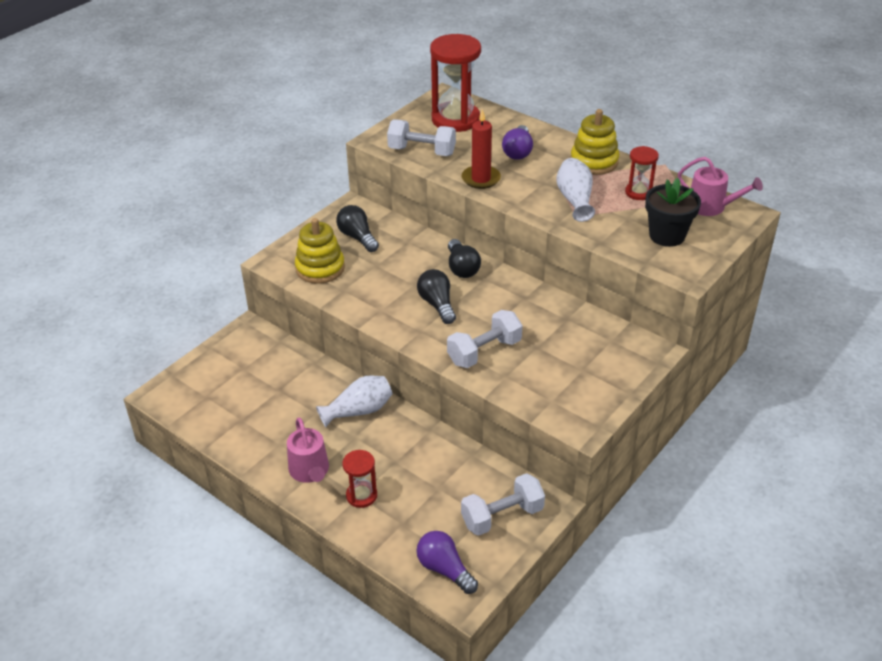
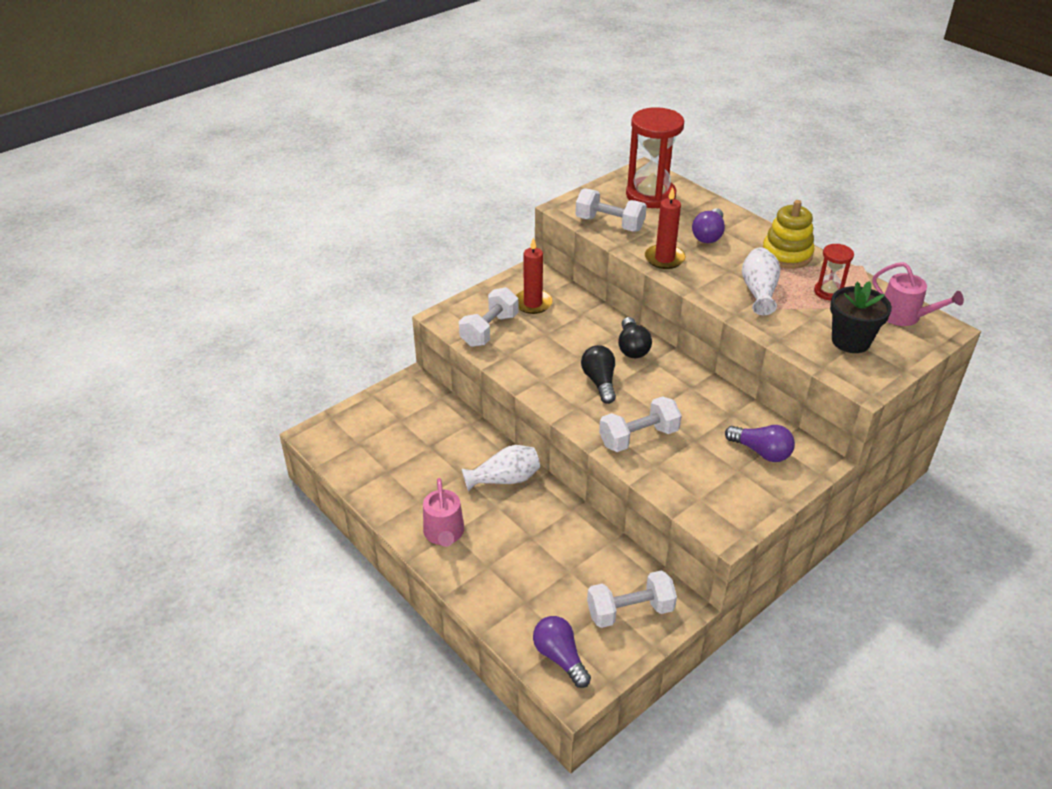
camera: 10 degrees right, 0 degrees up
yellow stacking toy [295,218,345,284] -> white dumbbell [459,287,518,347]
black light bulb [336,205,379,252] -> red candle [516,237,552,314]
red hourglass [342,450,377,508] -> none
none -> purple light bulb [725,425,795,462]

